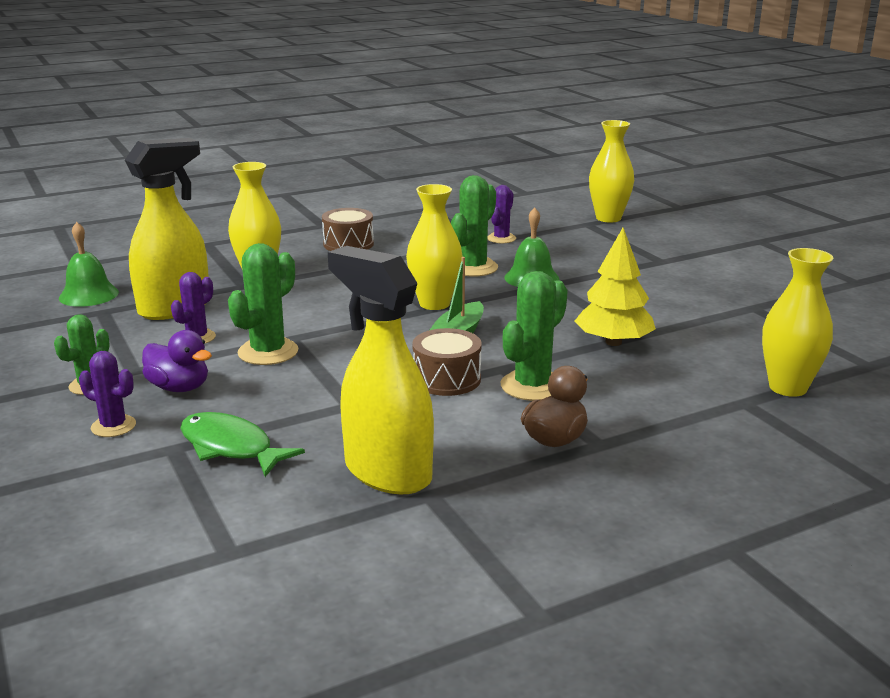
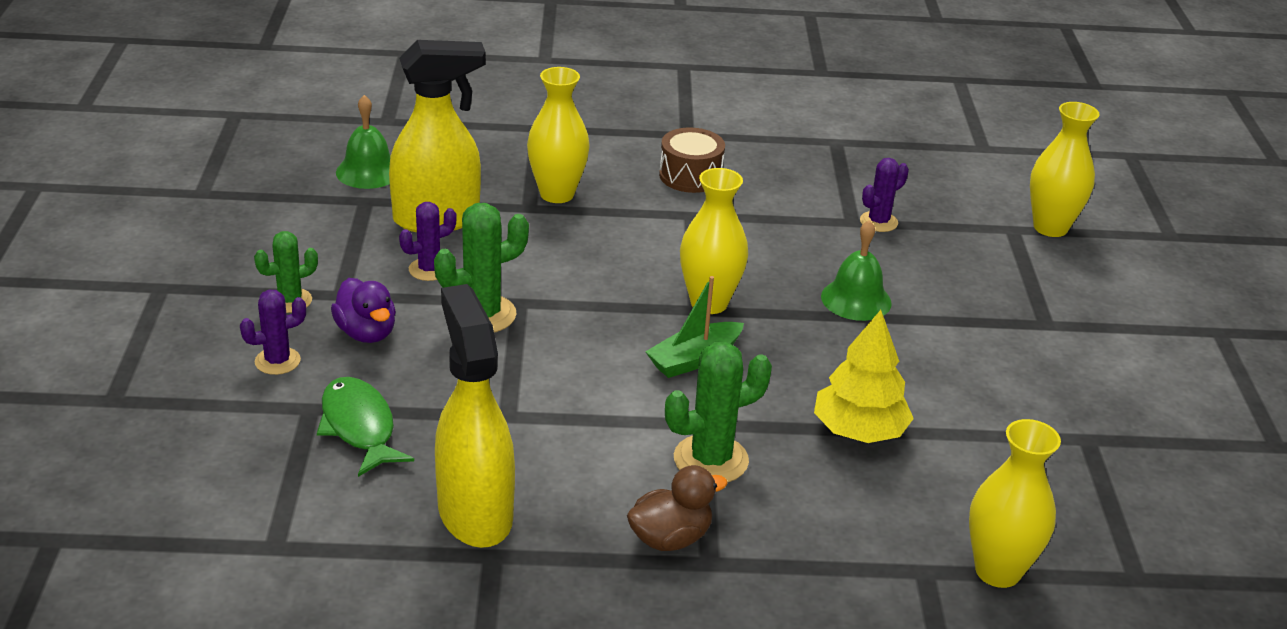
camera: 25 degrees right, 10 degrees up
purple cactus [79,351,136,437] -> purple cactus turned 75 degrees counterclockwise [240,290,306,375]
brown drum [412,328,482,396] -> none
green cactus [451,175,498,277] -> none

